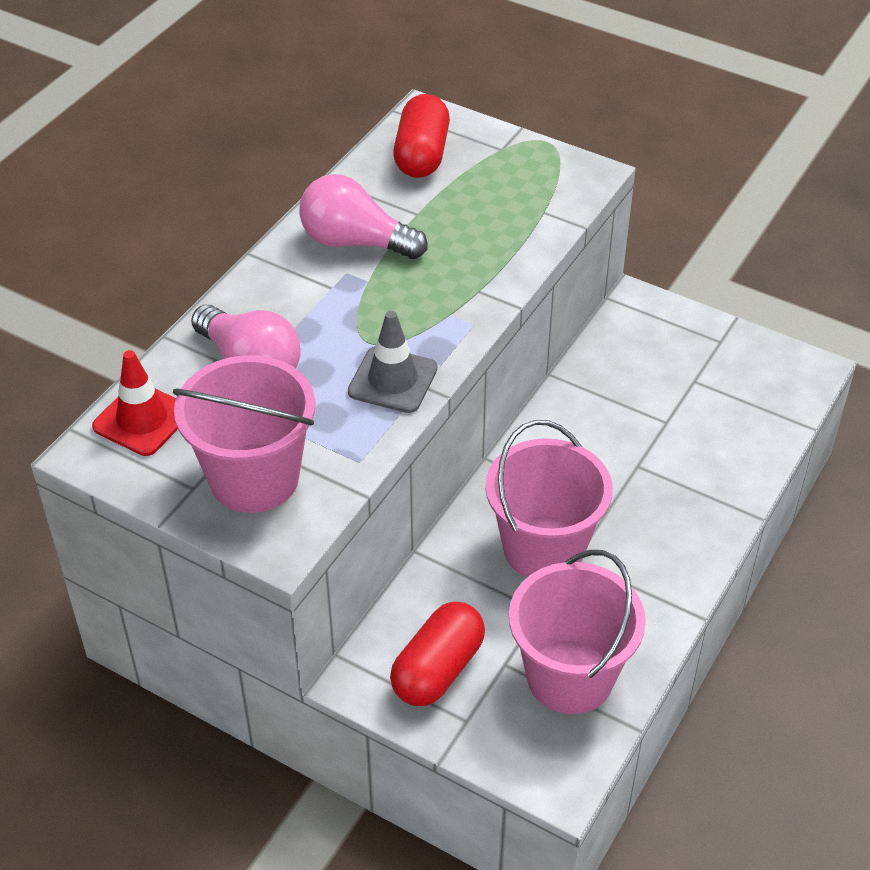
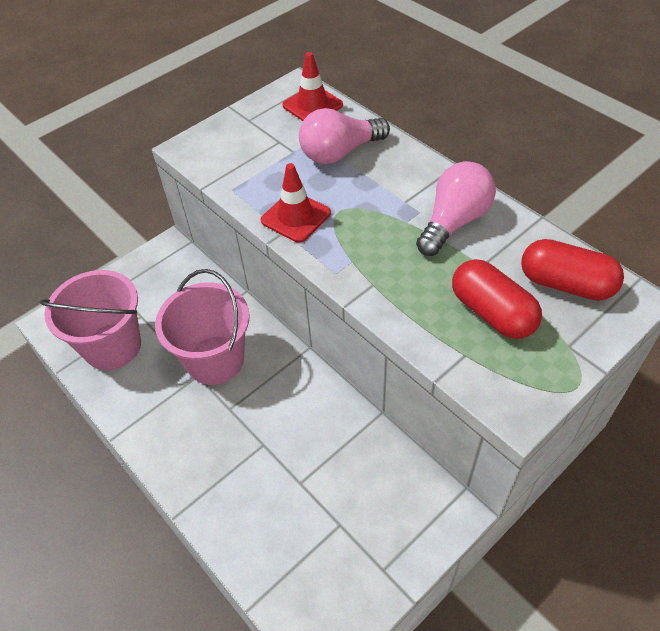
camera: 110 degrees right, 5 degrees up
pink bucket [173,355,315,513] -> none
grey traffic cone [348,311,437,413] -> red traffic cone [261,163,331,243]
red capsule [390,602,485,706] -> red capsule moved to [452,259,542,339]

